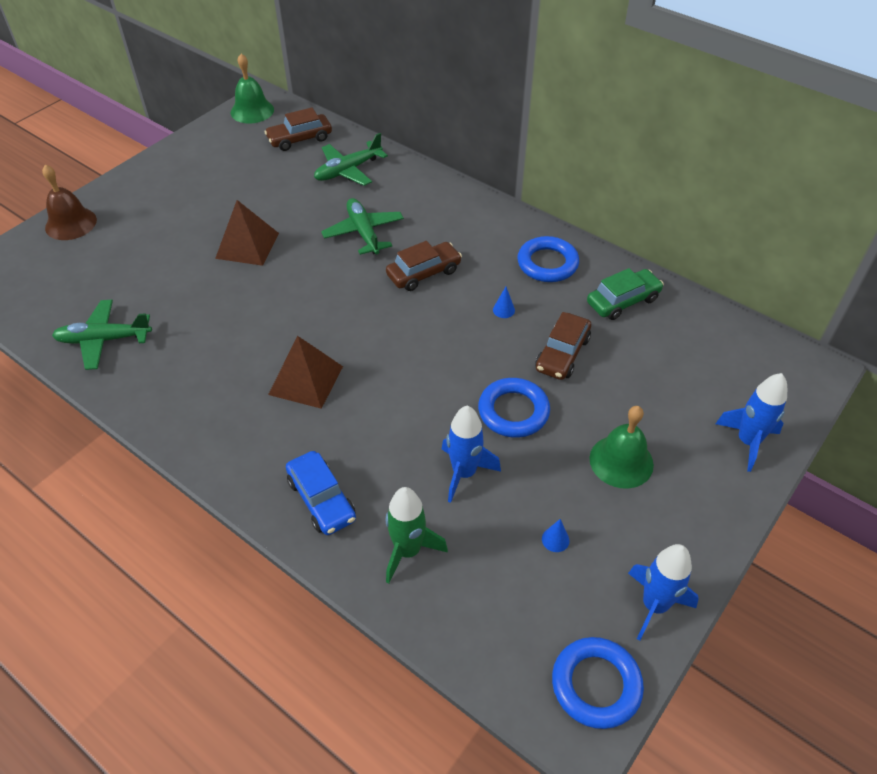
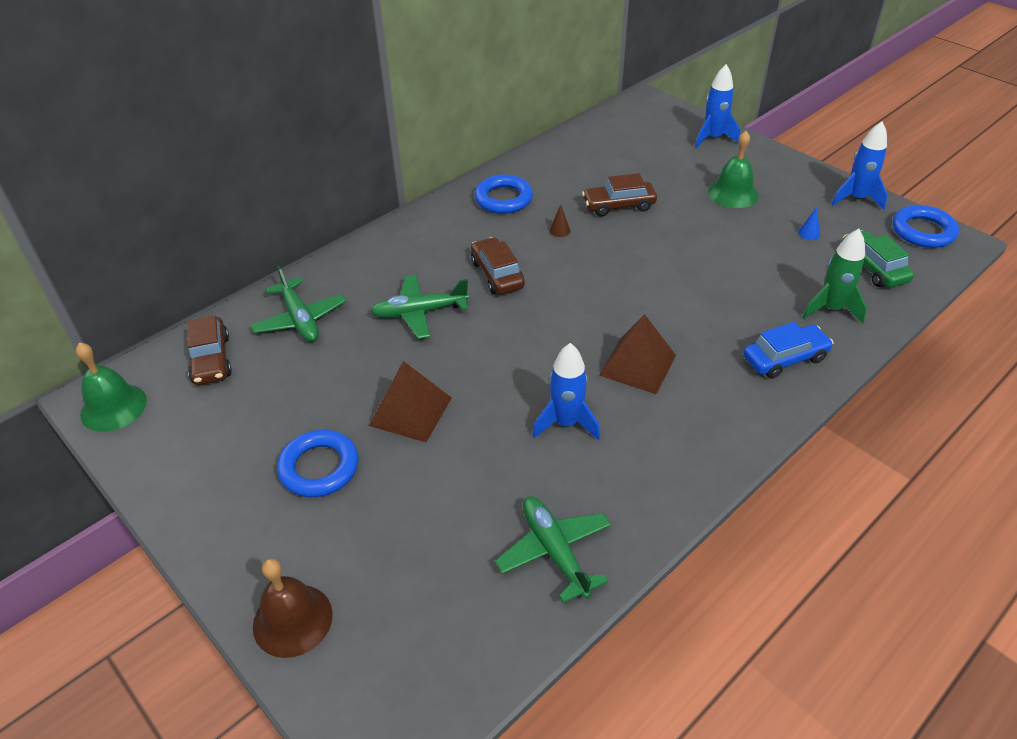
camera: 80 degrees left, 5 degrees down
green plane [52,300,152,370] -> green plane turned 150 degrees clockwise [495,496,611,603]
blue rocket [441,406,501,503] -> blue rocket moved to [533,343,600,440]
blue ring [478,378,550,438] -> blue ring moved to [277,430,359,497]
blue cone [493,287,515,318] -> brown cone [549,205,570,237]
brown car [535,312,591,380] -> brown car turned 135 degrees clockwise [582,173,657,217]
green car [587,268,664,320] -> green car moved to [842,230,914,288]

